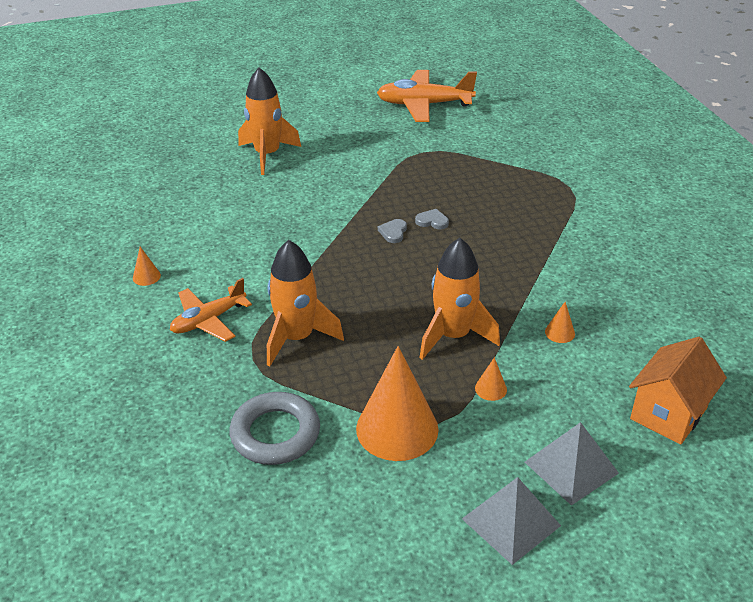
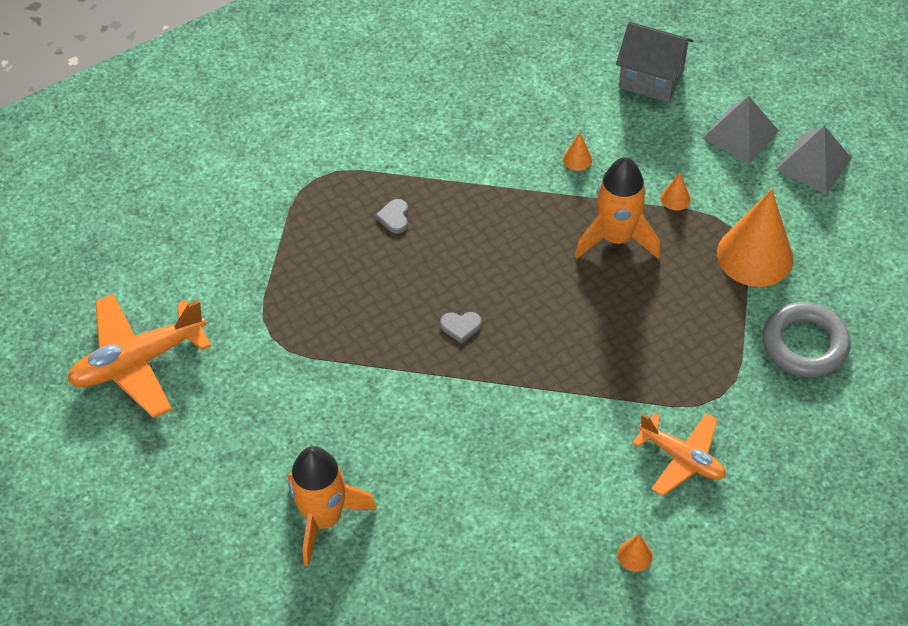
camera: 105 degrees left, 15 degrees up
orange rocket [267,240,344,367] -> none
orange plane [377,70,477,122] -> orange plane turned 75 degrees clockwise [67,294,211,418]
grey heart [415,209,449,229] -> grey heart moved to [376,199,408,234]
orange house [629,337,727,444] -> grey house [616,21,694,103]

